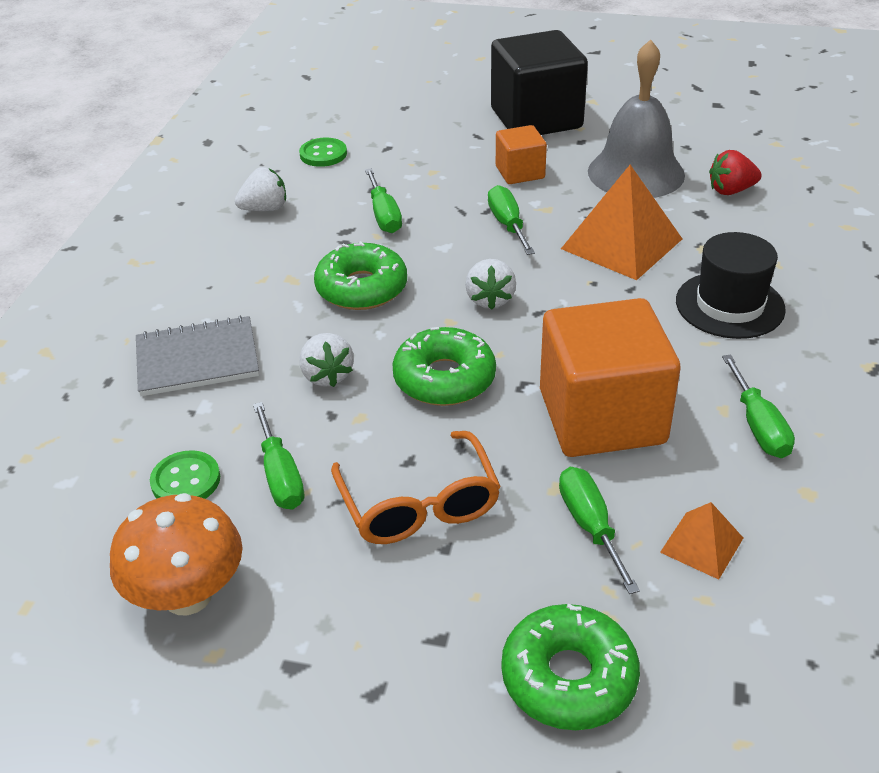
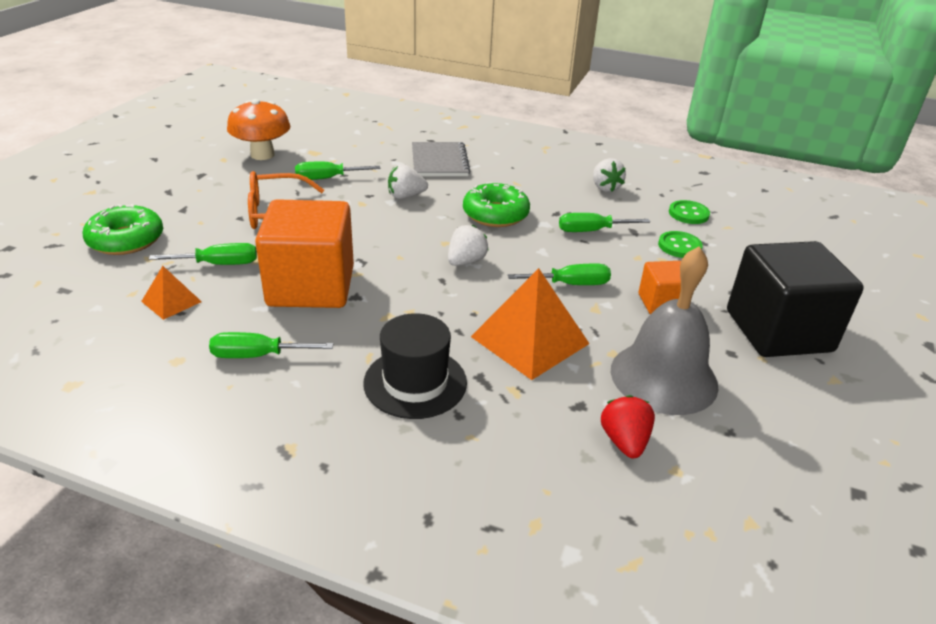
camera: 95 degrees right, 5 degrees down
green button [150,450,220,499] -> green button moved to [658,231,703,258]
green donut [392,327,496,406] -> none
white strawberry [465,259,516,310] -> white strawberry turned 120 degrees clockwise [448,225,489,266]

